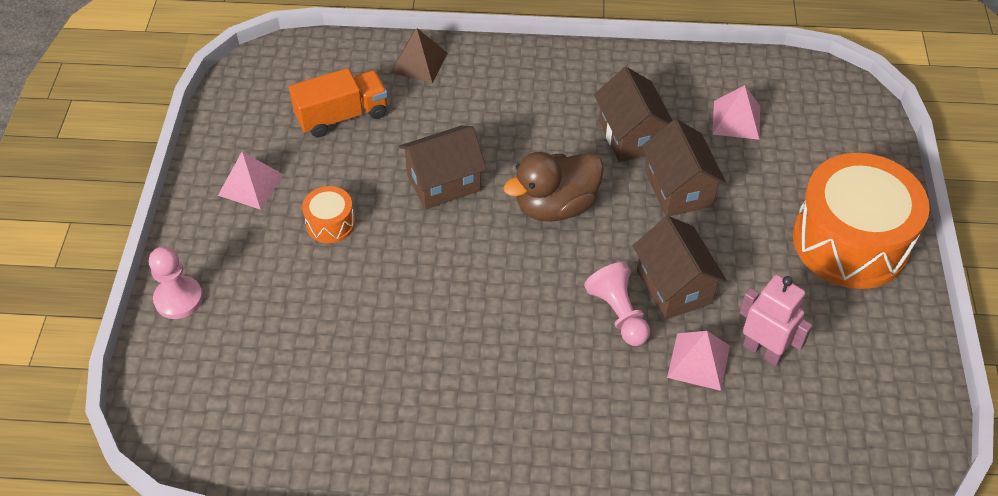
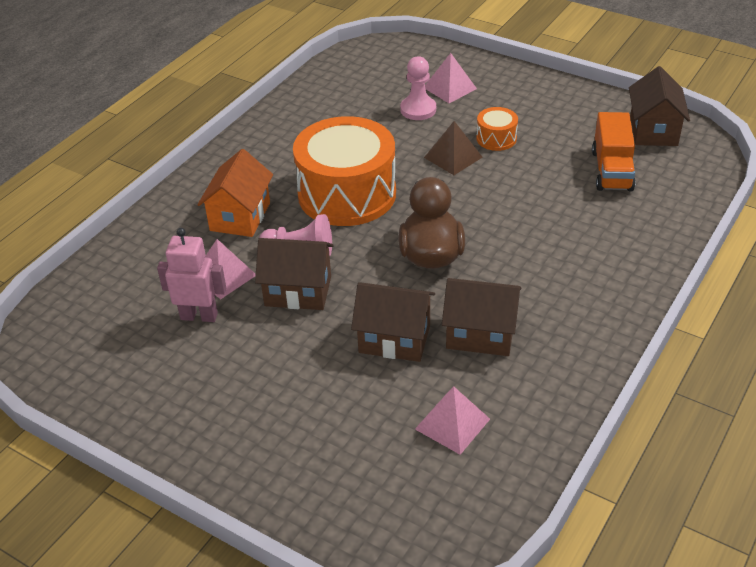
camera: 120 degrees right, 10 degrees down
pink pawn [149,247,203,319] -> pink pawn moved to [400,56,436,120]
pink pyramid [218,151,284,210] -> pink pyramid moved to [425,53,477,103]
brown pyramid [391,28,448,83] -> brown pyramid moved to [424,121,483,175]
brown house [399,126,486,209] -> brown house moved to [629,66,690,146]
pink robot [739,275,812,366] -> pink robot turned 150 degrees counterclockwise [157,228,226,322]
orange drum [793,153,930,289] -> orange drum moved to [293,116,396,226]
none -> orange house [197,149,273,237]

